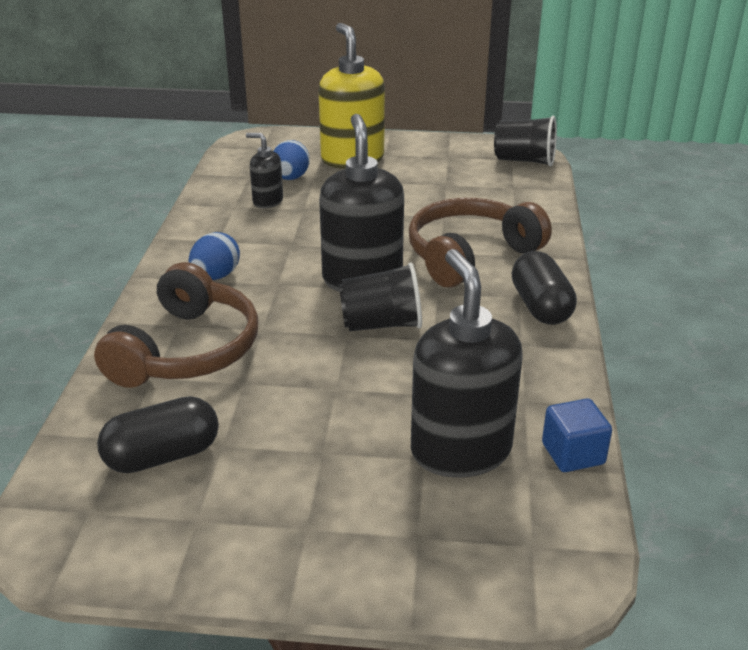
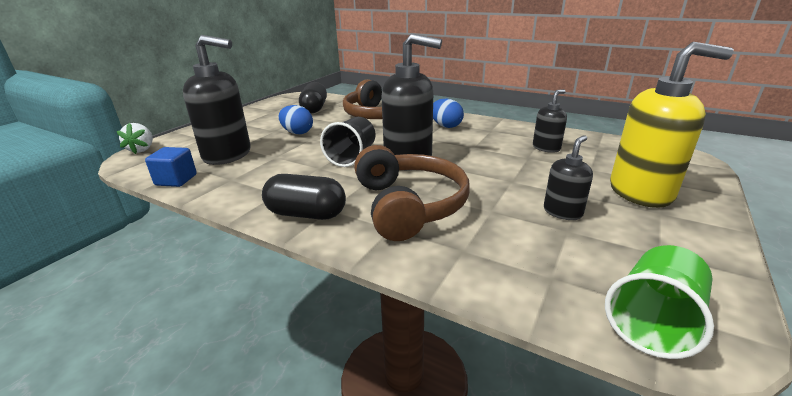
camera: 115 degrees right, 5 degrees down
blue egg [274,140,310,180] -> blue egg moved to [279,105,313,134]
black cup [494,116,557,167] -> green cup [605,245,714,359]
none -> white strawberry [117,123,153,154]
none -> black soap dispenser [544,135,593,220]

